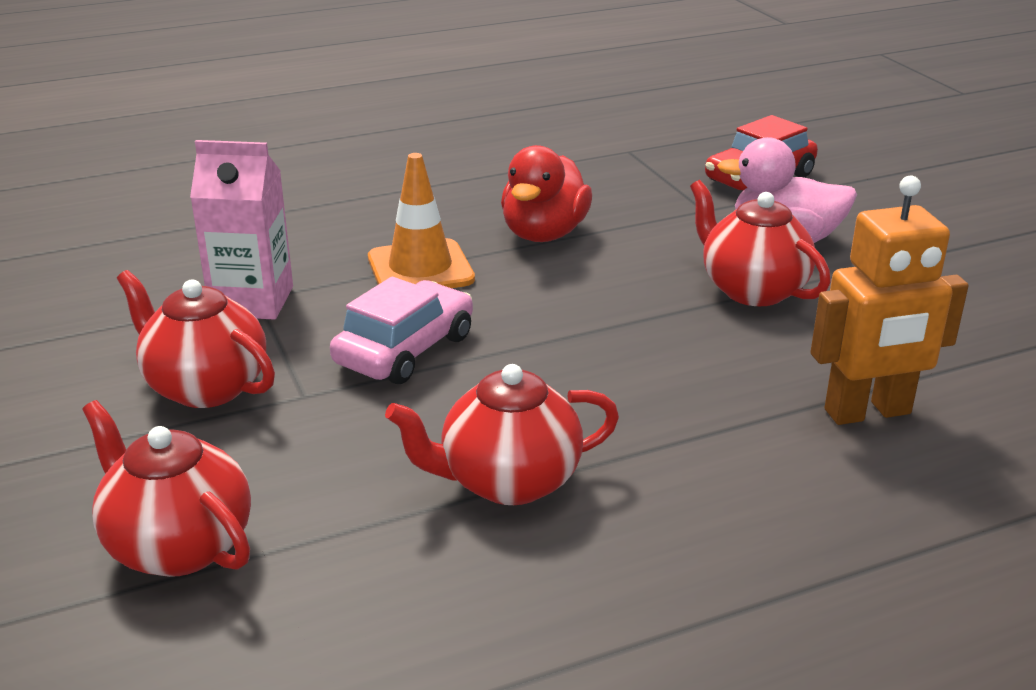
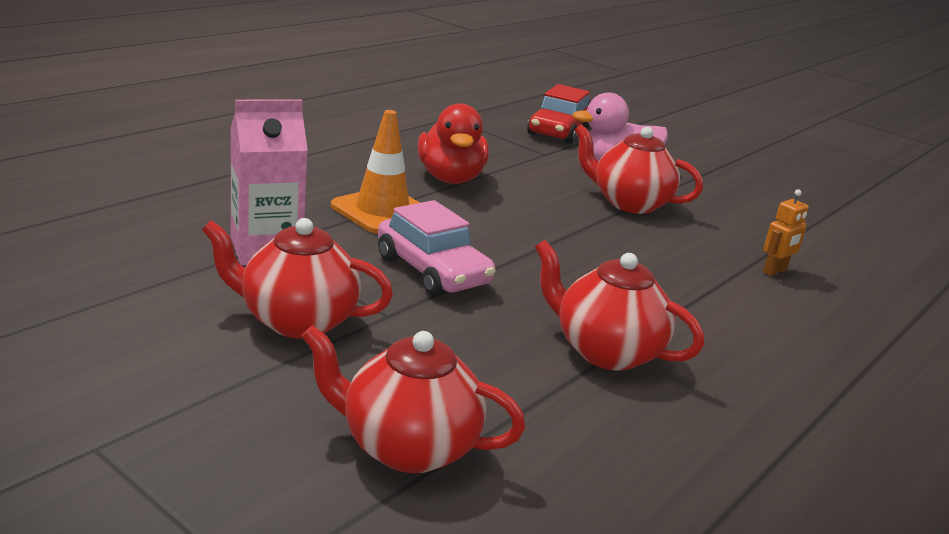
camera: 30 degrees left, 5 degrees down
pink car [330,276,473,384] -> pink car turned 135 degrees clockwise [378,200,495,296]
red teapot [385,364,619,505] -> red teapot turned 75 degrees clockwise [535,240,704,371]
orange robot [811,176,969,425] -> orange robot [763,189,809,276], size x0.48

